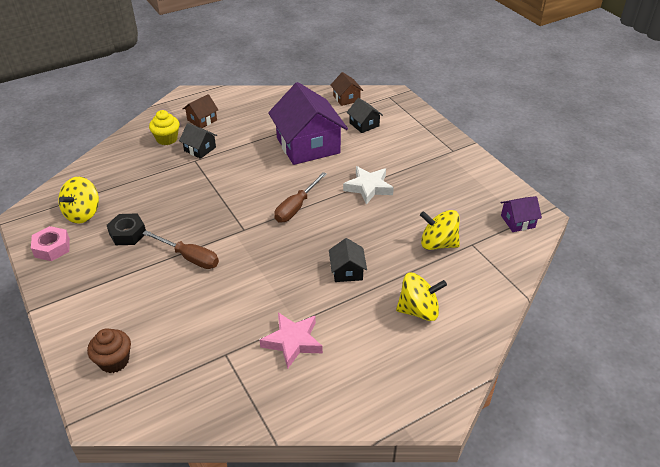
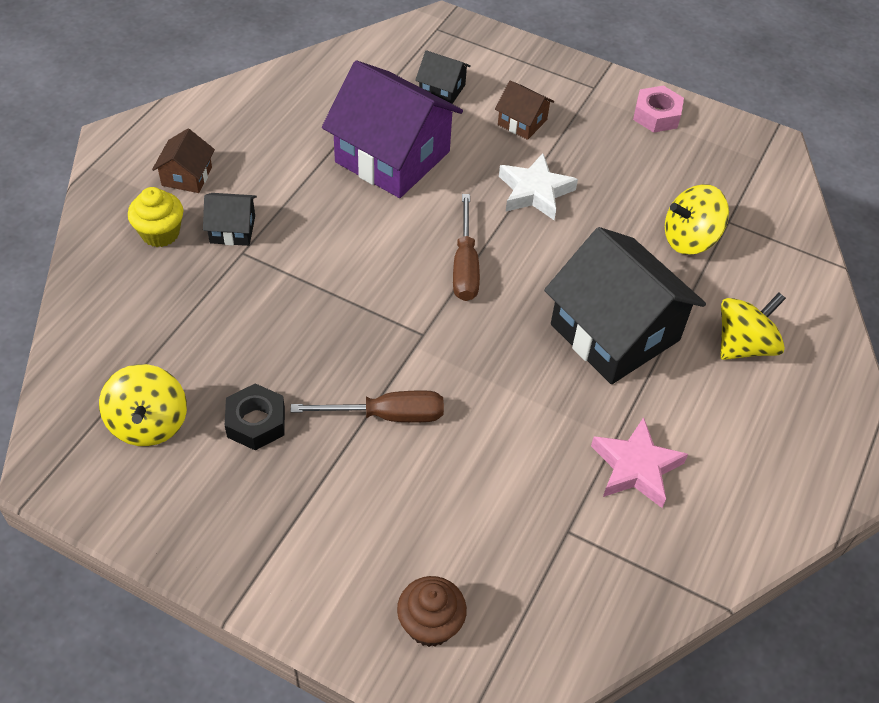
camera: 35 degrees left, 10 degrees up
pink nut [31,226,70,261] -> pink nut moved to [633,86,684,133]
black house [329,238,367,282] -> black house [544,227,706,384], size x2.20
brown house [331,72,364,106] -> brown house moved to [495,81,554,140]
purple house [501,196,542,232] -> none

